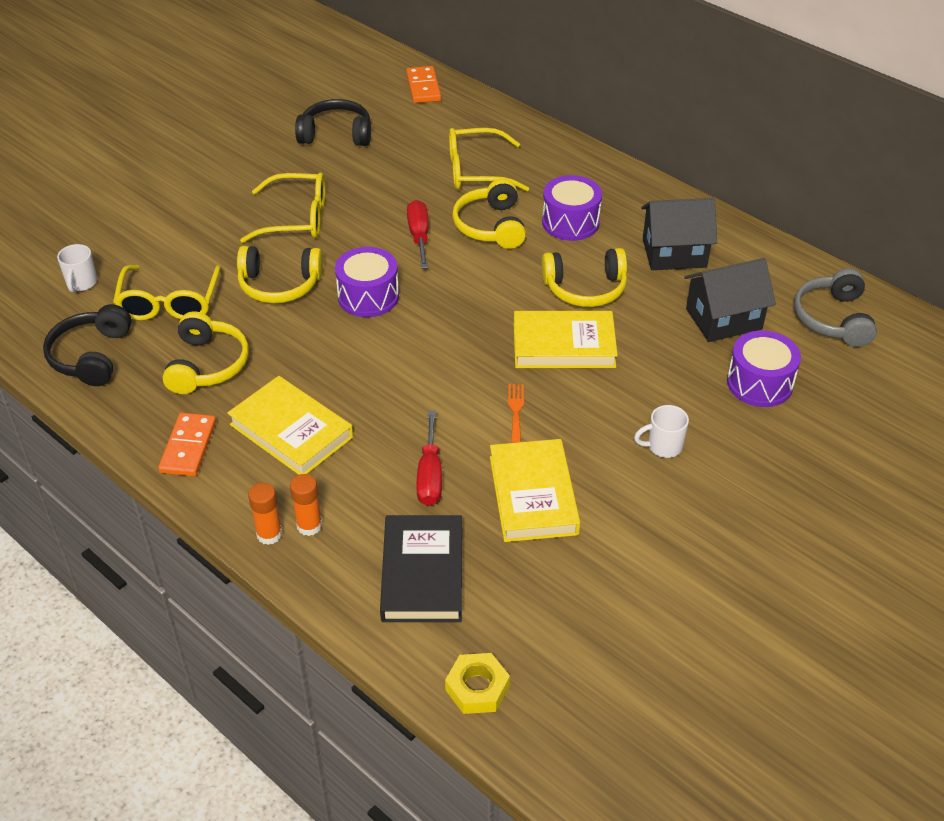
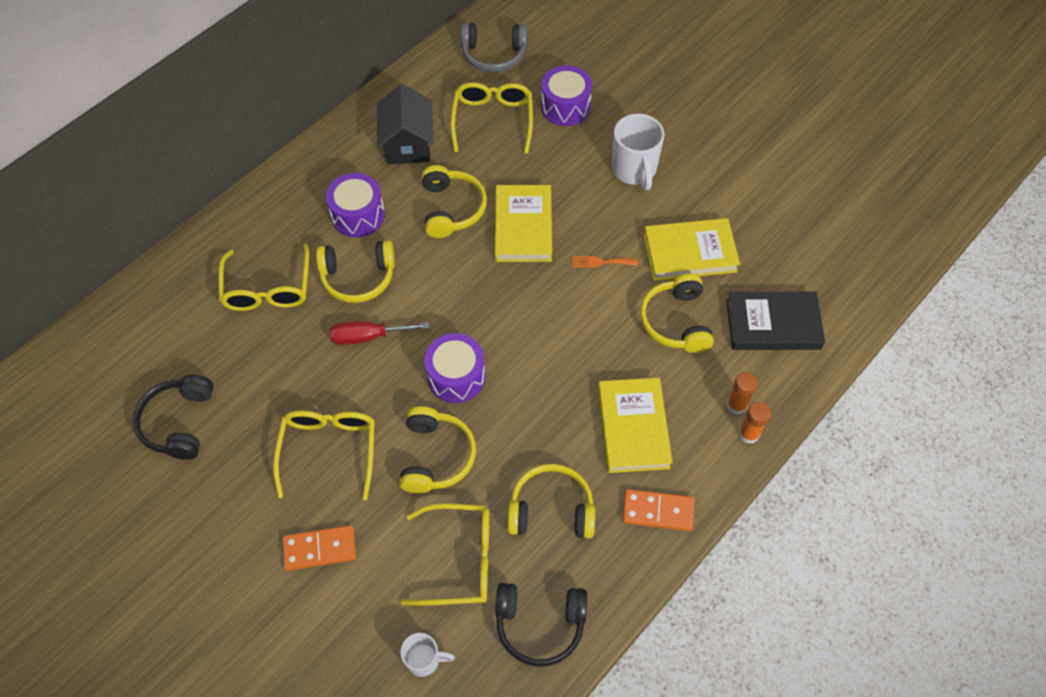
camera: 90 degrees left, 15 degrees up
yellow book [227,376,353,475] -> yellow book turned 45 degrees counterclockwise [598,378,673,473]
orange domino [406,66,441,103] -> orange domino moved to [283,525,356,571]
red screwdriver [416,411,442,506] -> yellow headphones [640,274,714,353]
yellow nut [445,653,510,714] -> none
white mug [634,405,689,458] -> white mug [611,114,664,190], size x1.74
black house [684,258,776,342] -> yellow glasses [450,82,533,154]

